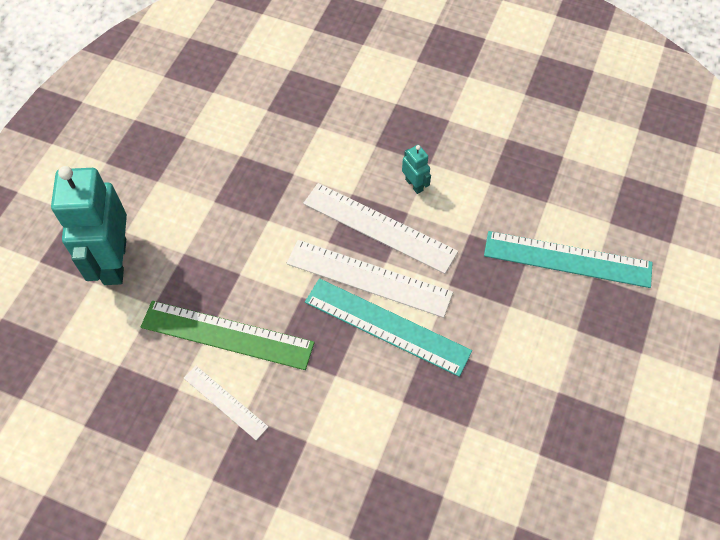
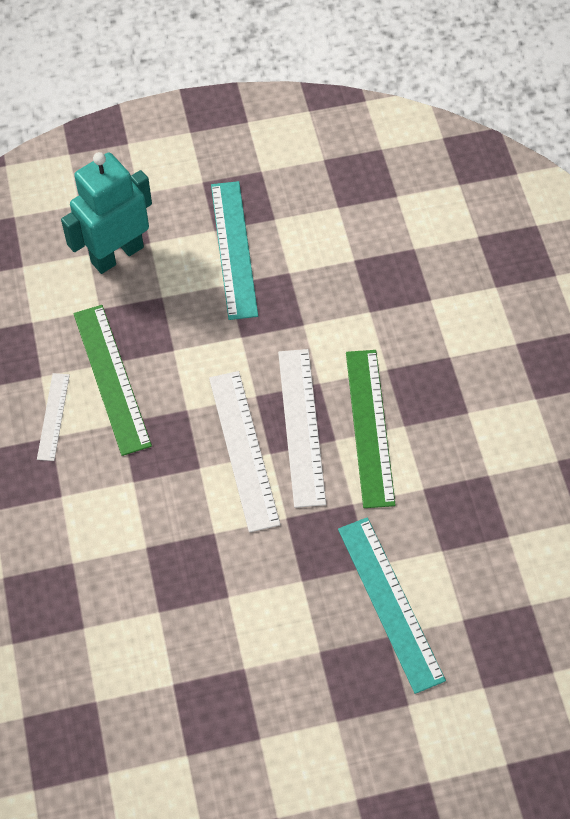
camera: 55 degrees right, 0 degrees up
turquoise ruler [305,278,472,377] -> turquoise ruler moved to [211,181,258,320]
turquoise robot [402,145,431,194] -> green ruler [346,350,396,508]

